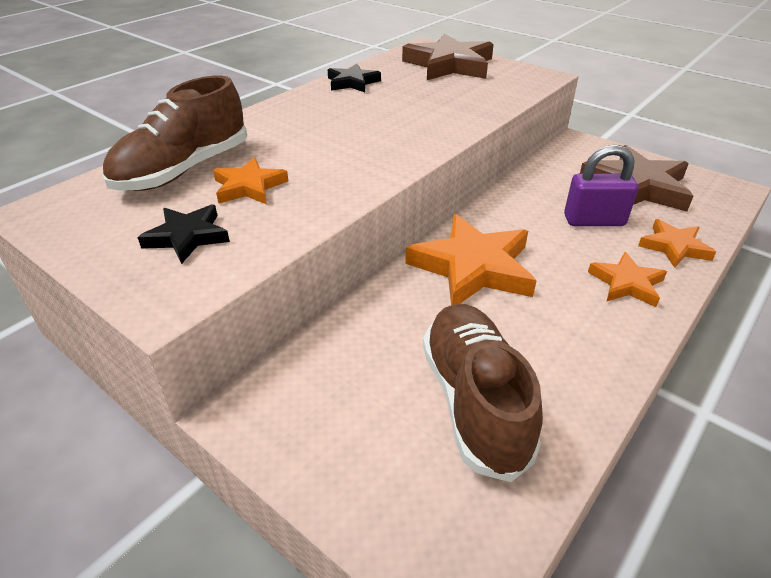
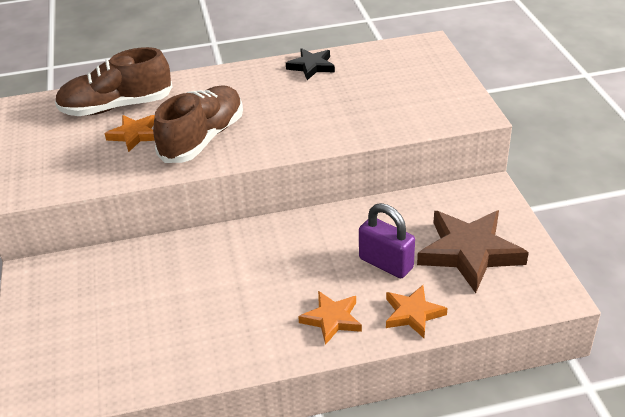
camera: 40 degrees right, 0 degrees up
black star [137,204,230,264] -> none
brown star [402,33,494,80] -> none
orange star [405,214,537,305] -> none
brown shoe [423,304,543,482] -> brown shoe moved to [153,85,243,163]

